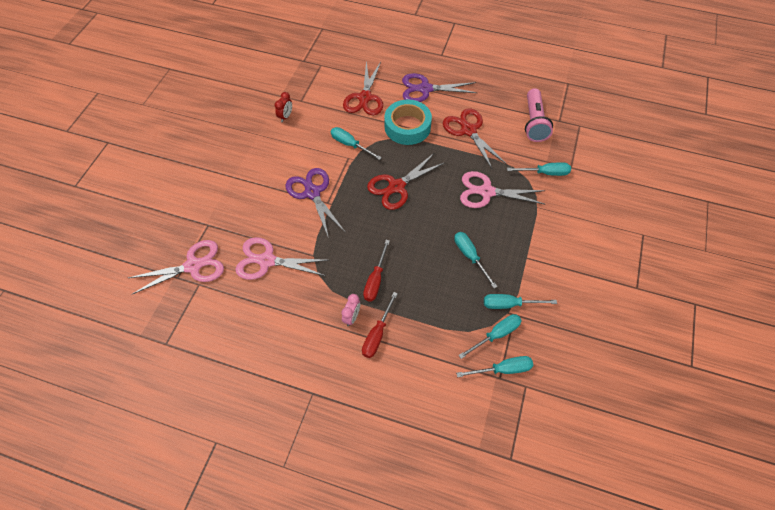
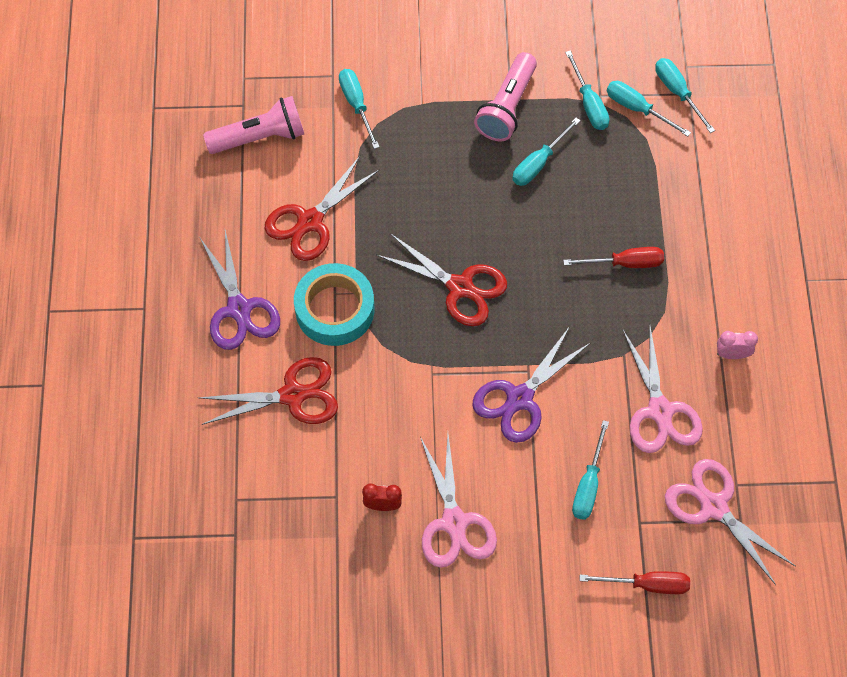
camera: 110 degrees left, 5 degrees up
turquoise screwdriver [331,127,382,160] -> turquoise screwdriver moved to [572,420,609,520]
pink clock [341,294,360,326] -> pink clock moved to [717,331,758,359]
red screwdriver [362,292,398,358] -> red screwdriver moved to [579,571,690,594]
pink scissors [460,171,546,208] -> pink scissors moved to [420,434,497,568]
none -> pink flashlight [474,52,537,142]

